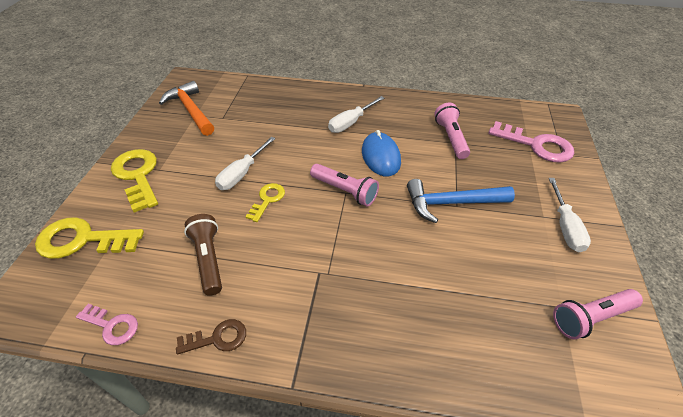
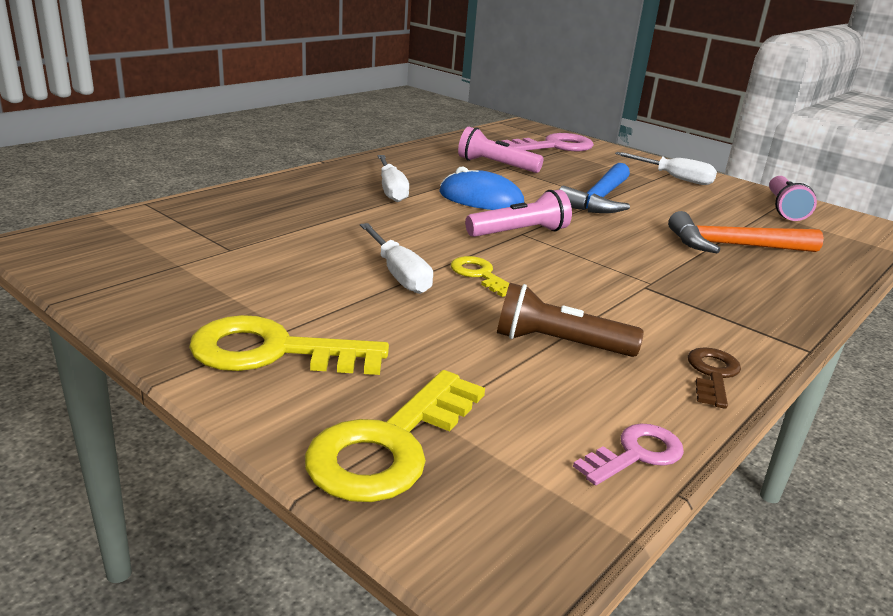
camera: 60 degrees left, 20 degrees down
orange hammer [159,81,214,136] -> orange hammer moved to [668,211,824,253]

